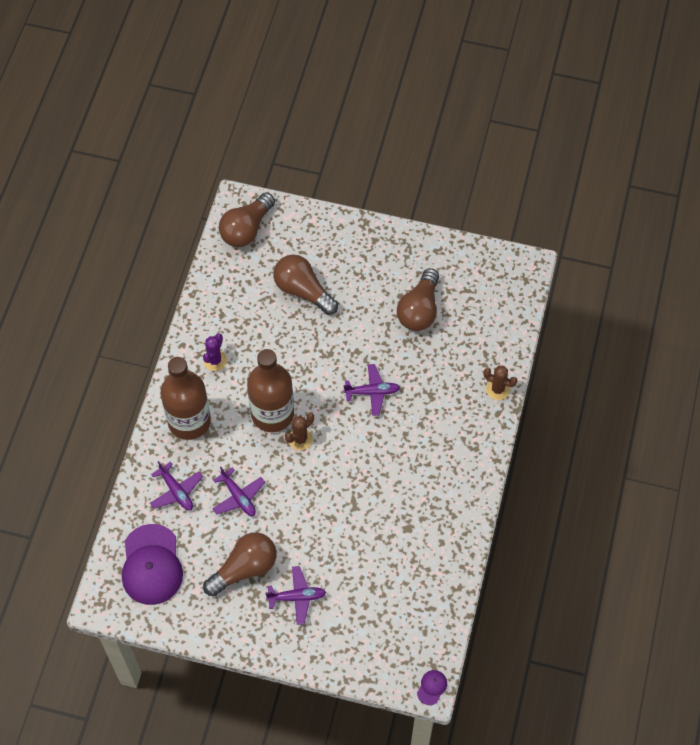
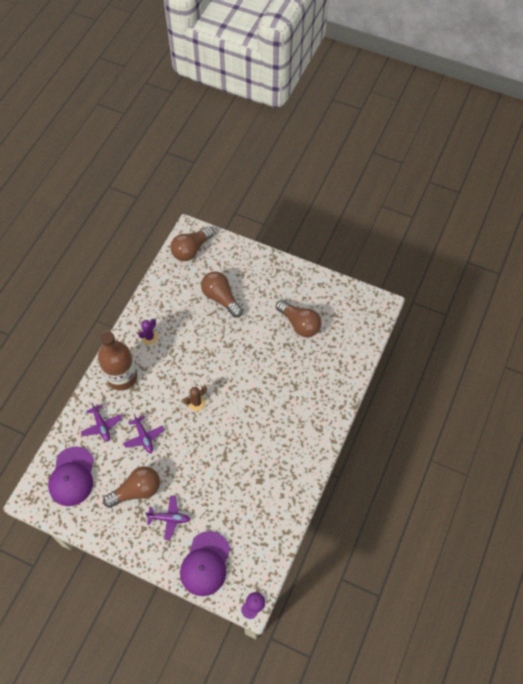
camera: 10 degrees right, 0 degrees up
brown bottle [247,349,294,432] -> none
purple plane [343,364,400,416] -> none
brown light bulb [397,268,439,331] -> brown light bulb turned 75 degrees counterclockwise [276,300,322,337]
brown cactus [483,365,518,400] -> none
none -> purple cap [180,531,230,596]

